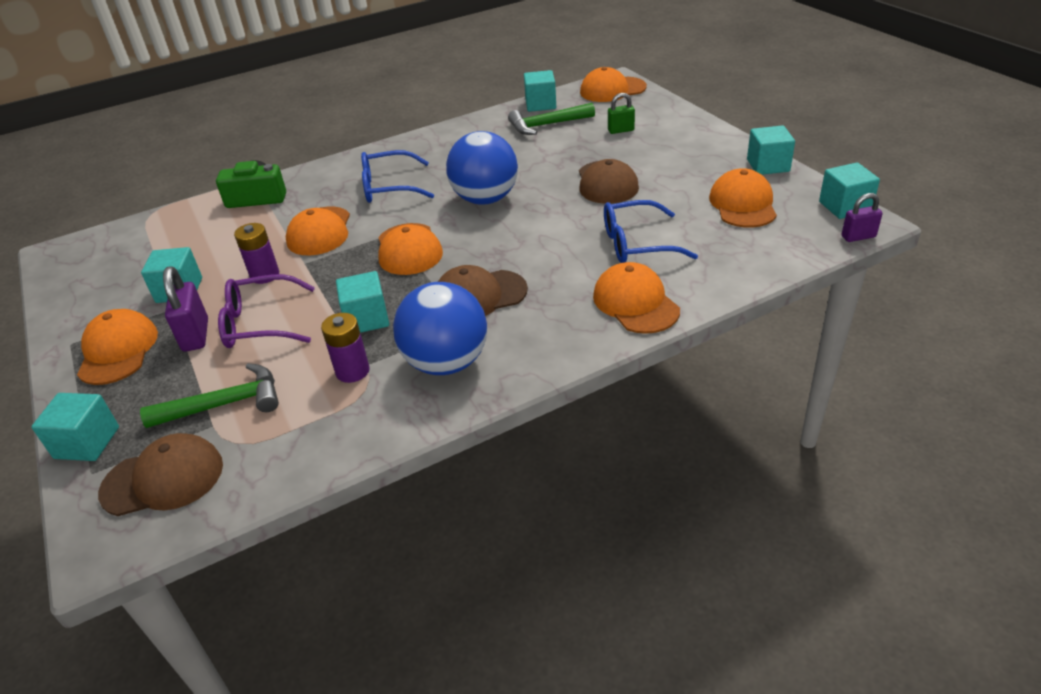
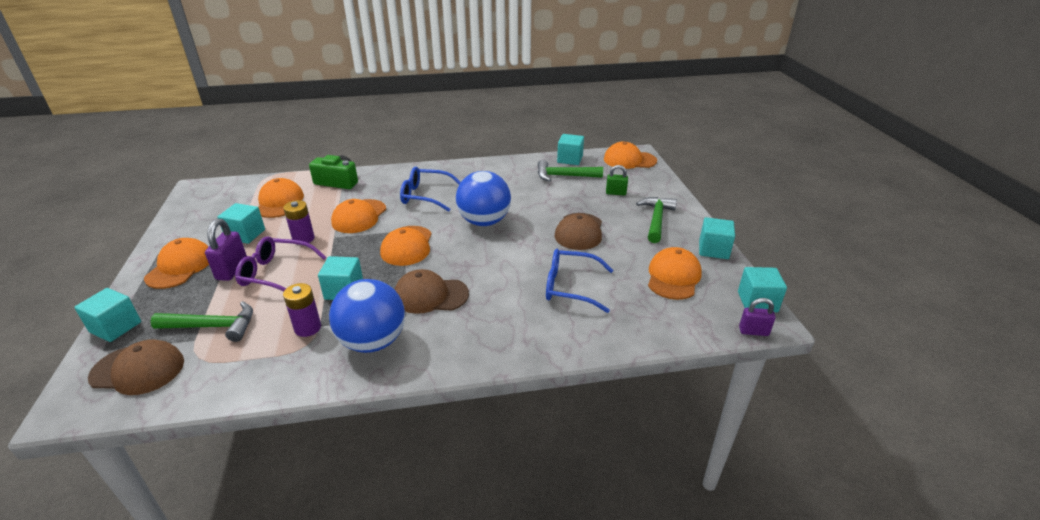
camera: 15 degrees right, 5 degrees down
orange cap [593,262,680,334] -> orange cap moved to [258,178,304,218]
none -> green hammer [636,197,677,243]

